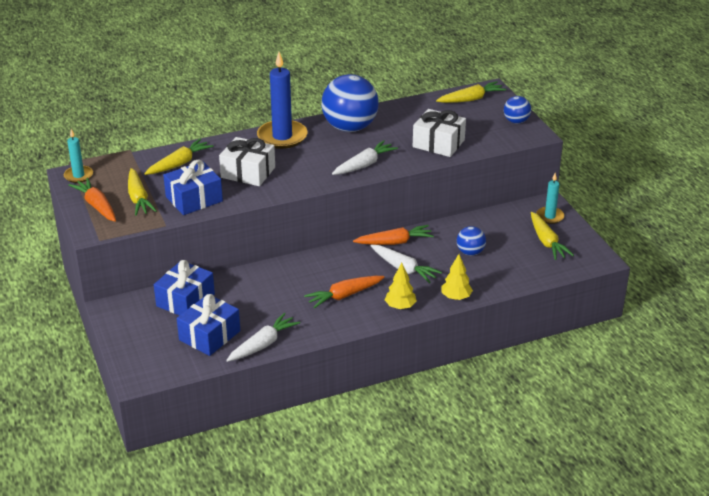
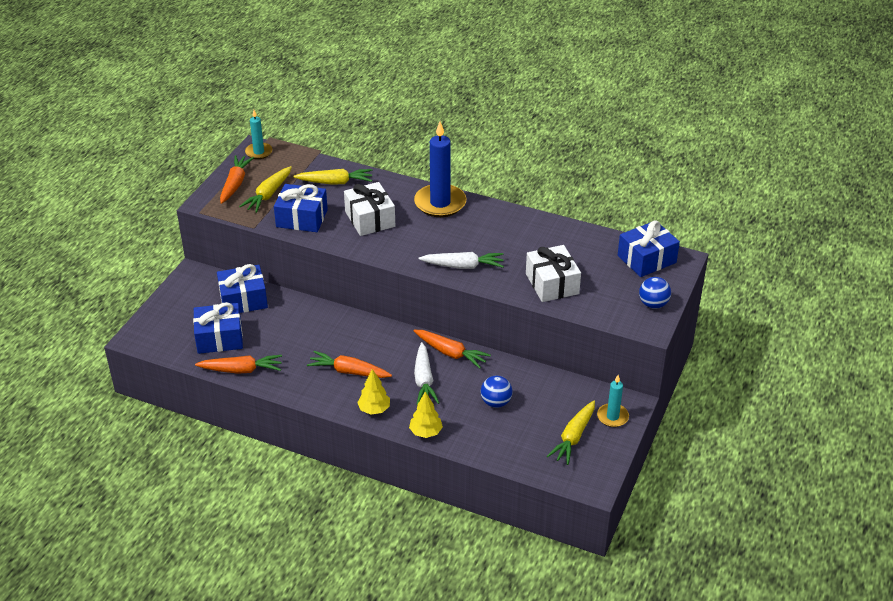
camera: 45 degrees right, 5 degrees up
white carrot [226,313,300,362] -> orange carrot [195,355,282,374]
blue ball [322,74,379,132] -> none
yellow carrot [436,81,506,103] -> blue gift [618,220,680,277]

